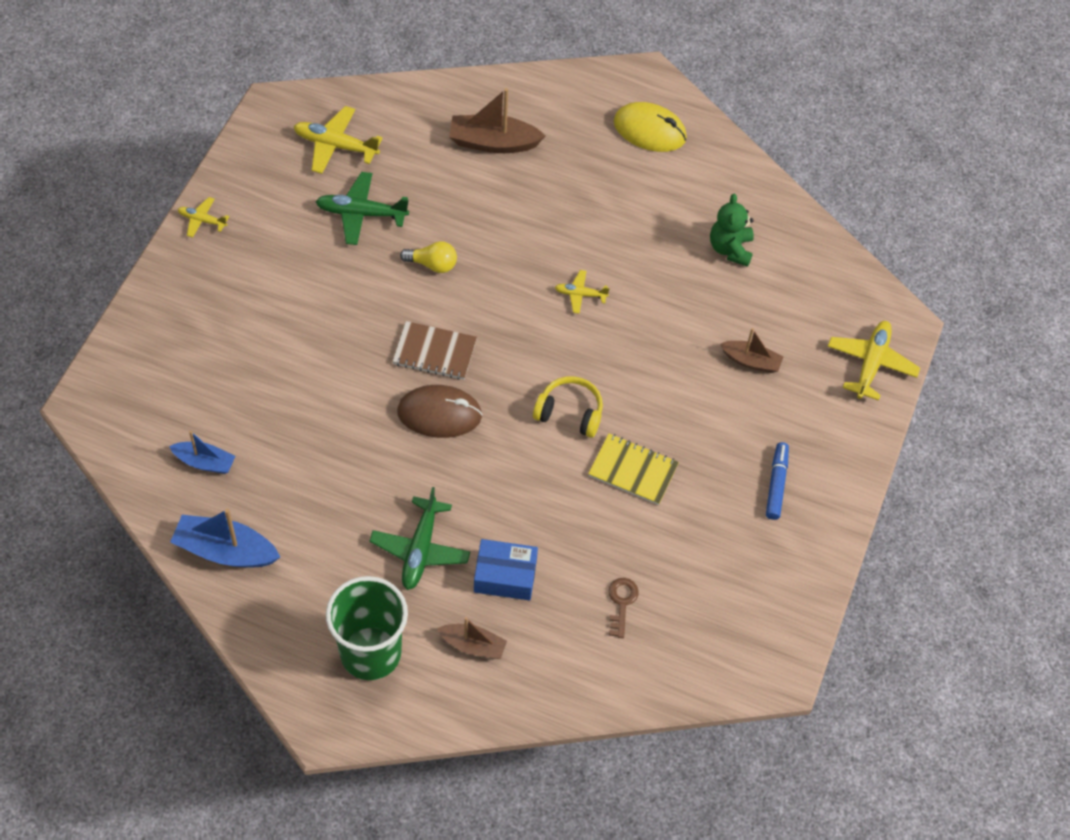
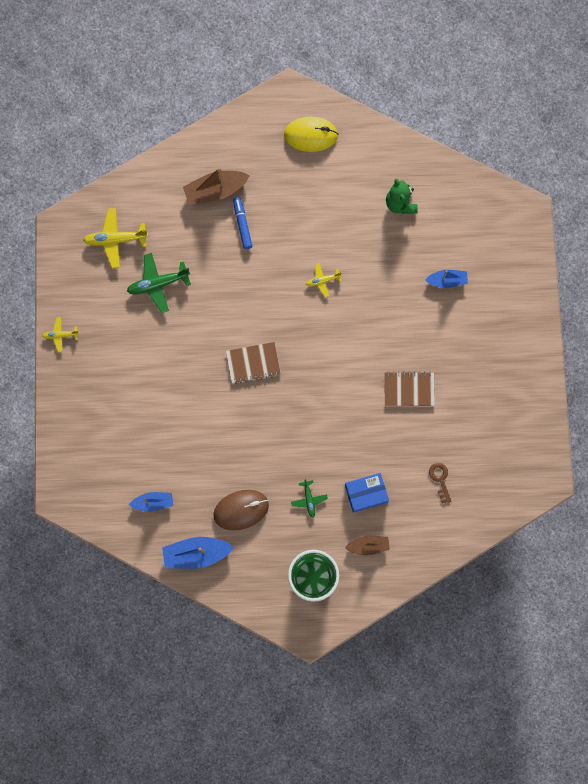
camera: 20 degrees left, 20 degrees up
green plane [369,487,470,590] -> green plane [291,479,328,518], size x0.57
brown mouse [397,385,483,438] -> brown mouse moved to [213,490,269,530]
yellow light bulb [400,241,457,273] -> none
yellow headphones [533,376,603,438] -> none
yellow notebook [588,433,679,505] -> brown notebook [384,371,435,406]
brown boat [720,328,784,373] -> blue boat [425,270,468,288]
blue marker [766,442,789,520] -> blue marker moved to [233,197,252,249]
yellow plane [827,321,920,401] -> none

